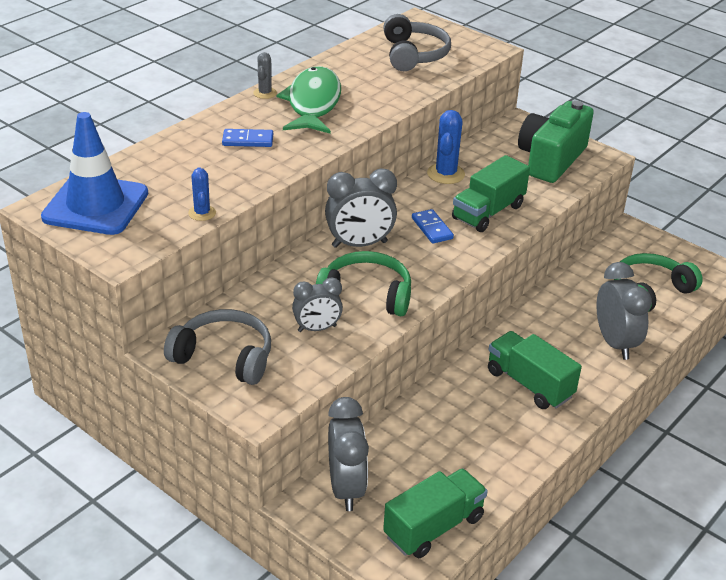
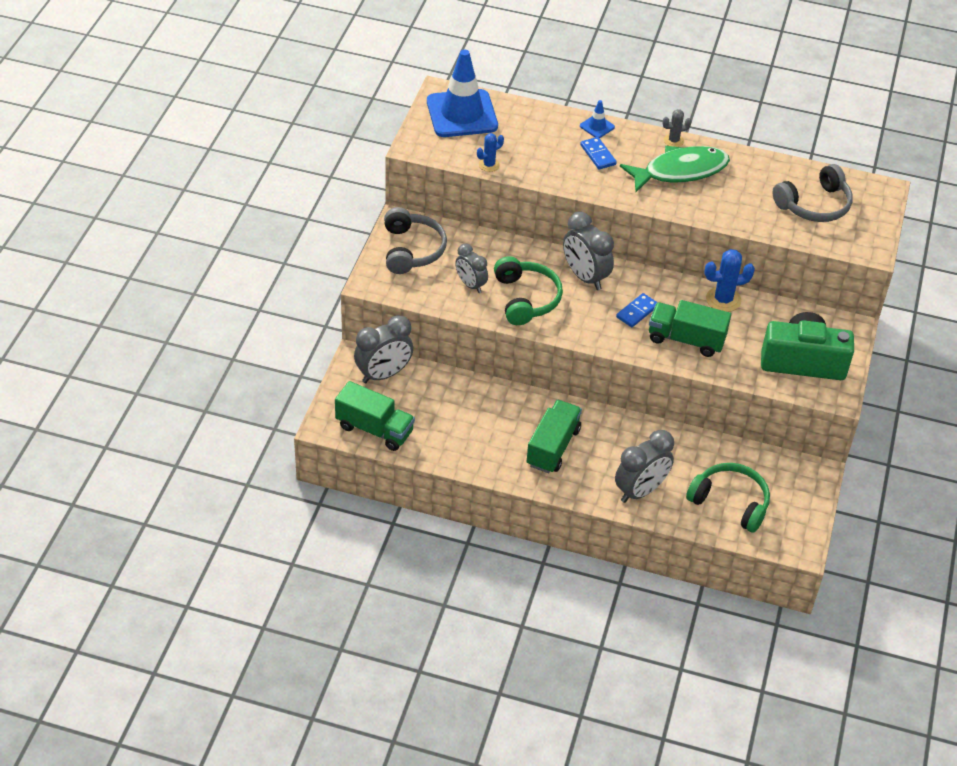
camera: 65 degrees right, 10 degrees up
none -> blue traffic cone [580,100,615,138]

